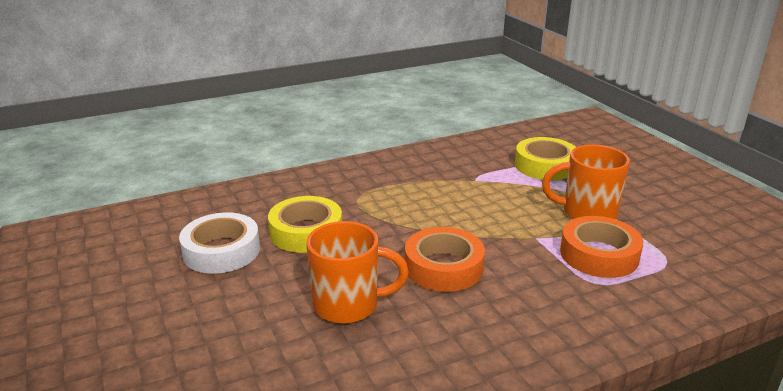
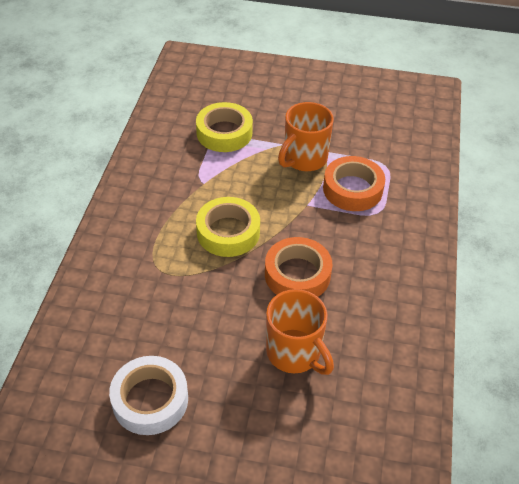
camera: 55 degrees left, 20 degrees up
yellow tape [268,196,342,253] -> yellow tape moved to [196,197,260,257]
orange mug [306,221,409,324] -> orange mug turned 105 degrees clockwise [266,289,334,375]

